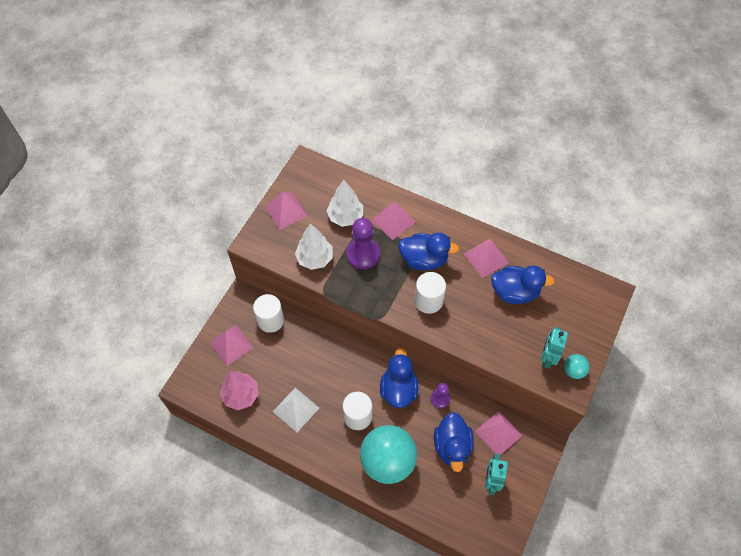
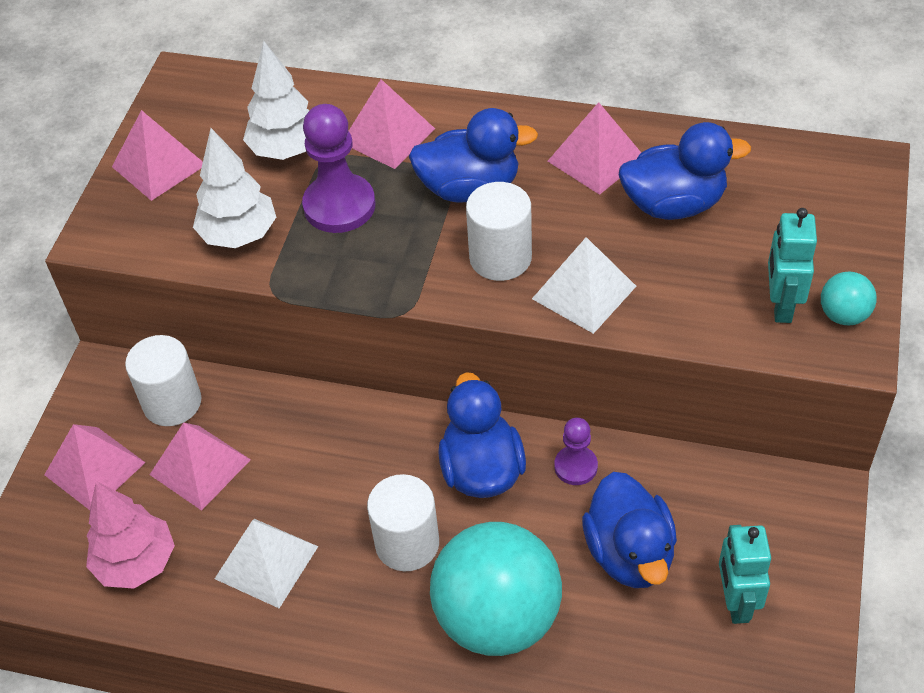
camera: 10 degrees left, 10 degrees down
pink pyramid [475,411,523,455] -> pink pyramid moved to [150,422,251,511]
none -> white pyramid [532,237,636,334]

